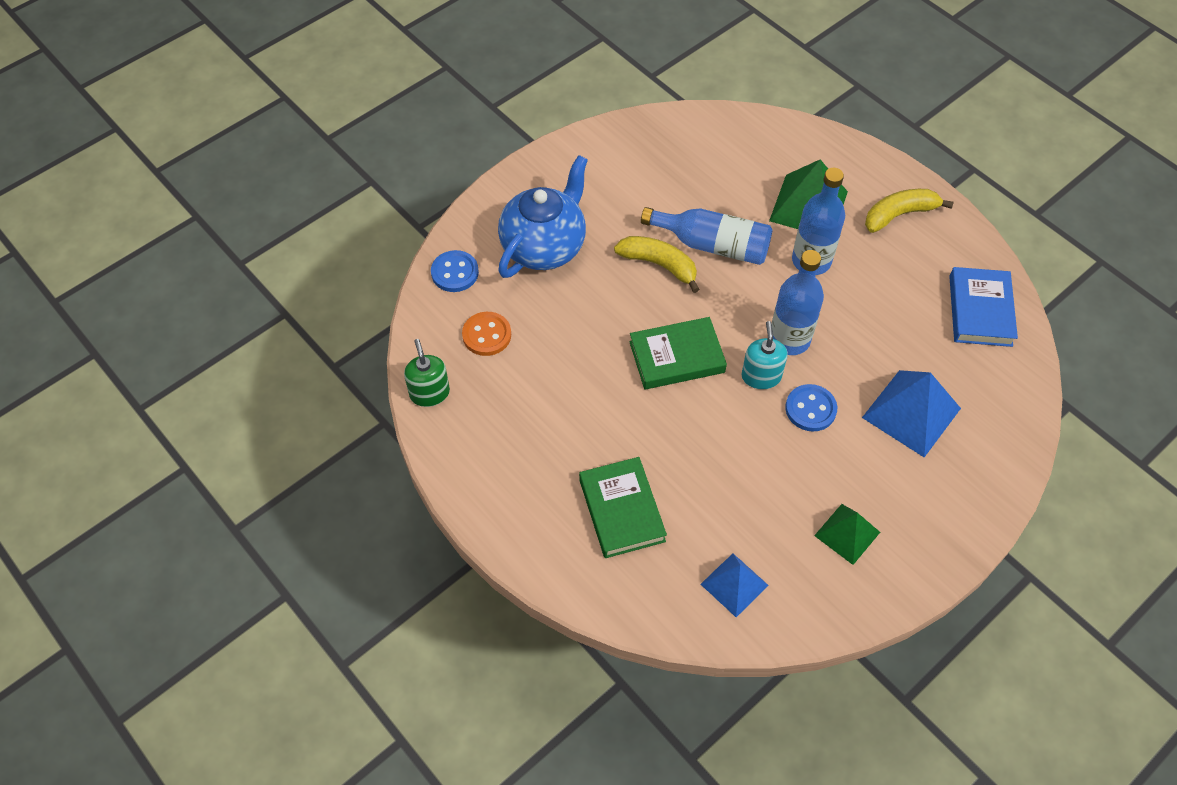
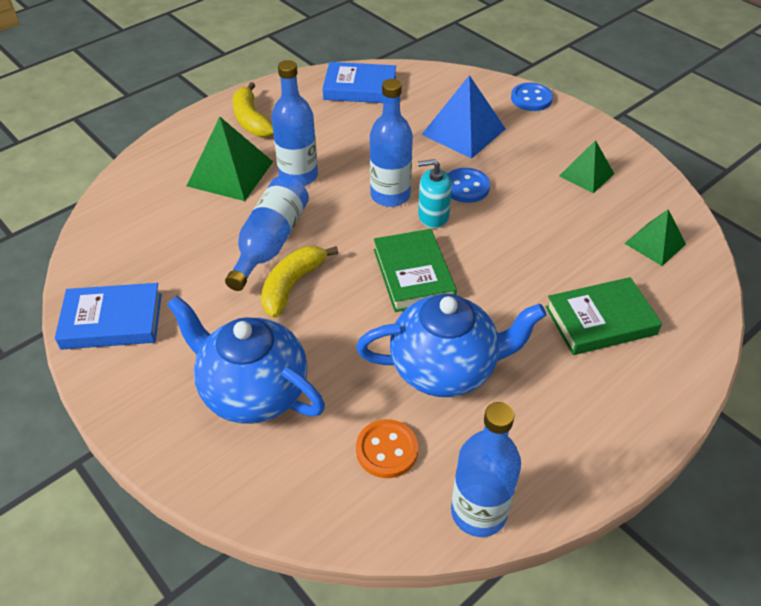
camera: 90 degrees left, 10 degrees down
green soap dispenser [404,339,450,407] -> blue bottle [451,402,521,537]
blue button [431,250,479,292] -> blue button moved to [511,83,553,111]
blue pyramid [700,554,769,617] -> green pyramid [624,209,686,266]
none -> blue book [55,283,162,350]
none -> blue teapot [356,294,547,397]

